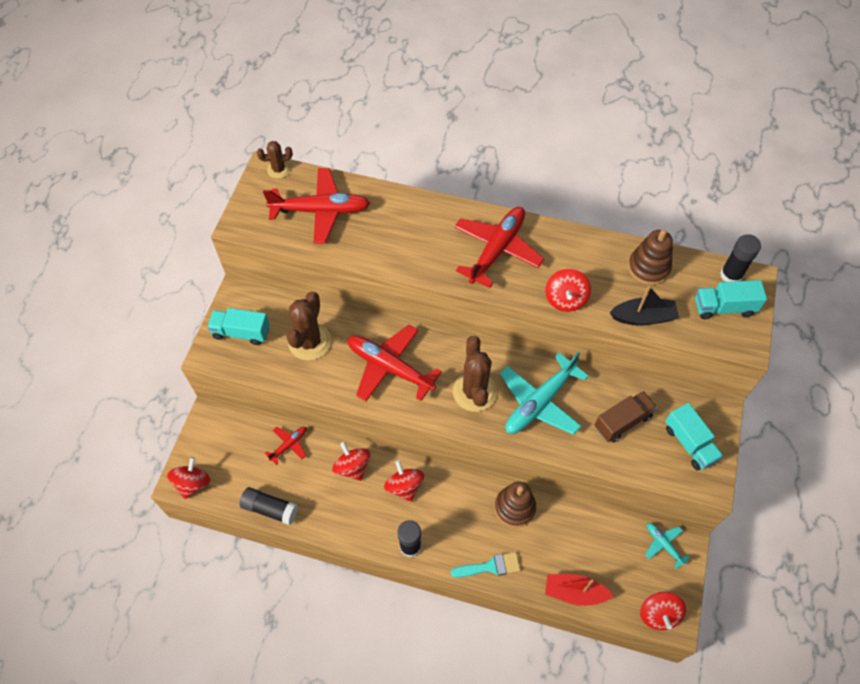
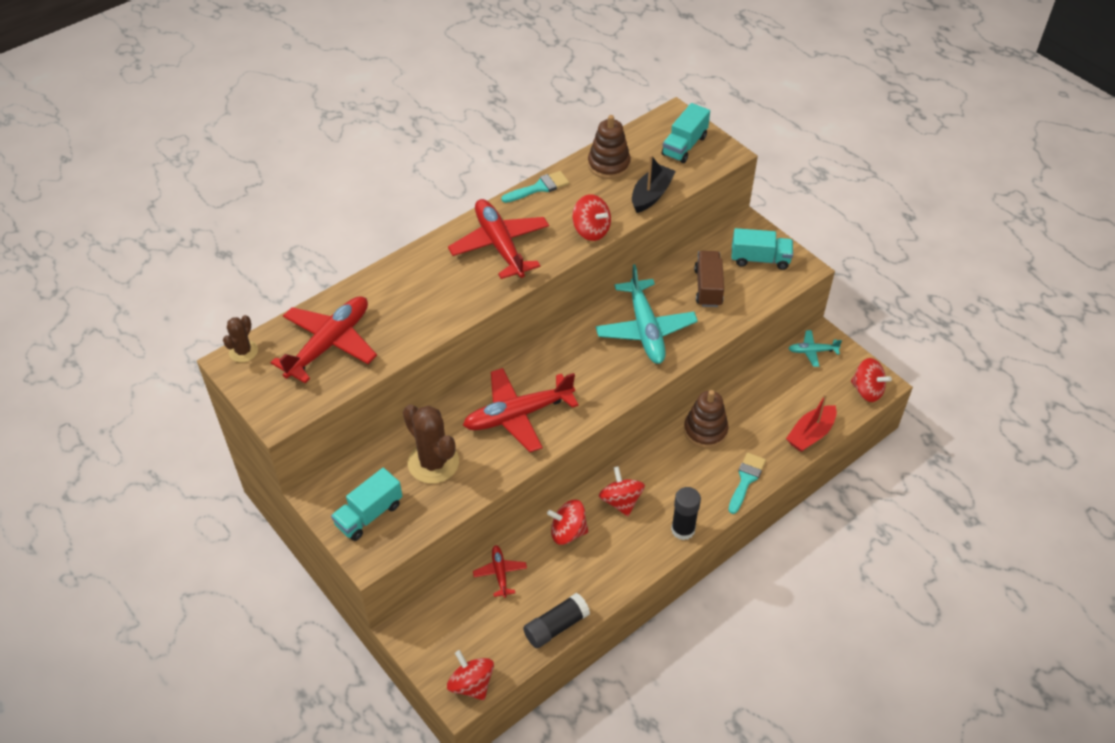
camera: 55 degrees left, 10 degrees down
red spinning top [384,460,424,502] -> red spinning top turned 60 degrees clockwise [599,466,645,516]
brown cactus [453,336,497,412] -> none
black glue stick [720,234,761,282] -> none
none -> turquoise brush [501,171,569,203]

